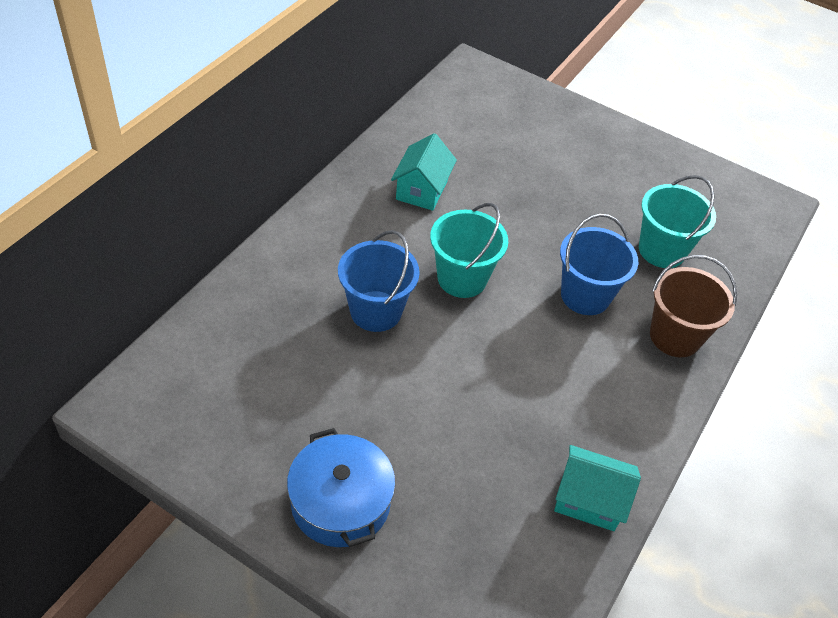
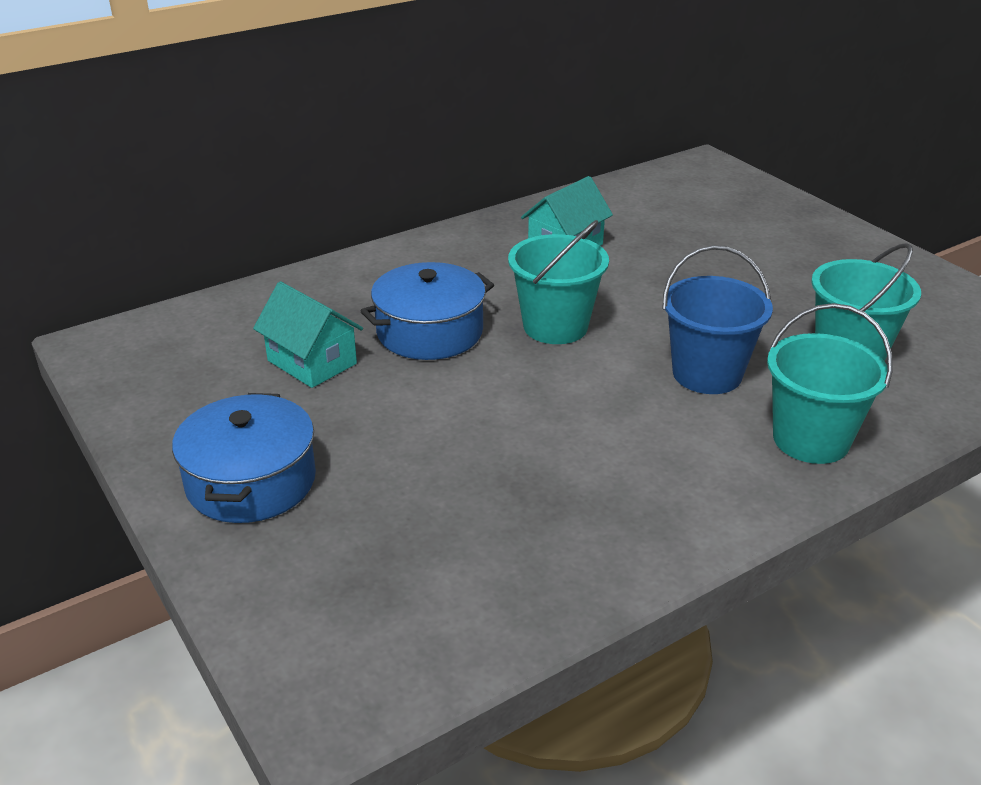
camera: 30 degrees right, 15 degrees down
blue bucket [338,230,420,332] -> blue pot [361,262,494,360]
turquoise house [554,445,641,531] -> turquoise house moved to [253,281,363,388]
brown bucket [650,255,737,357] -> turquoise bucket [767,303,893,464]

